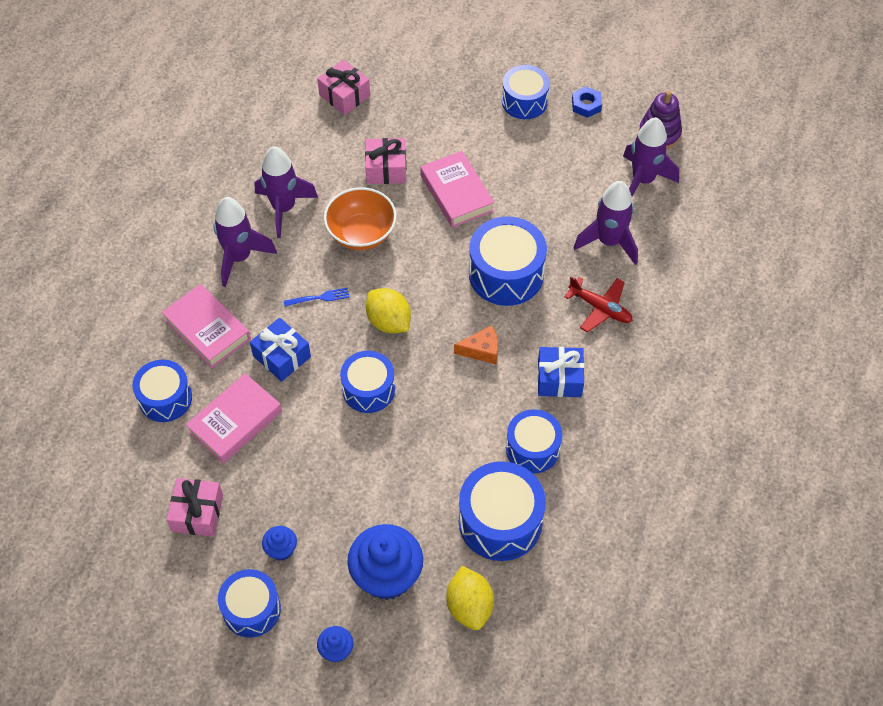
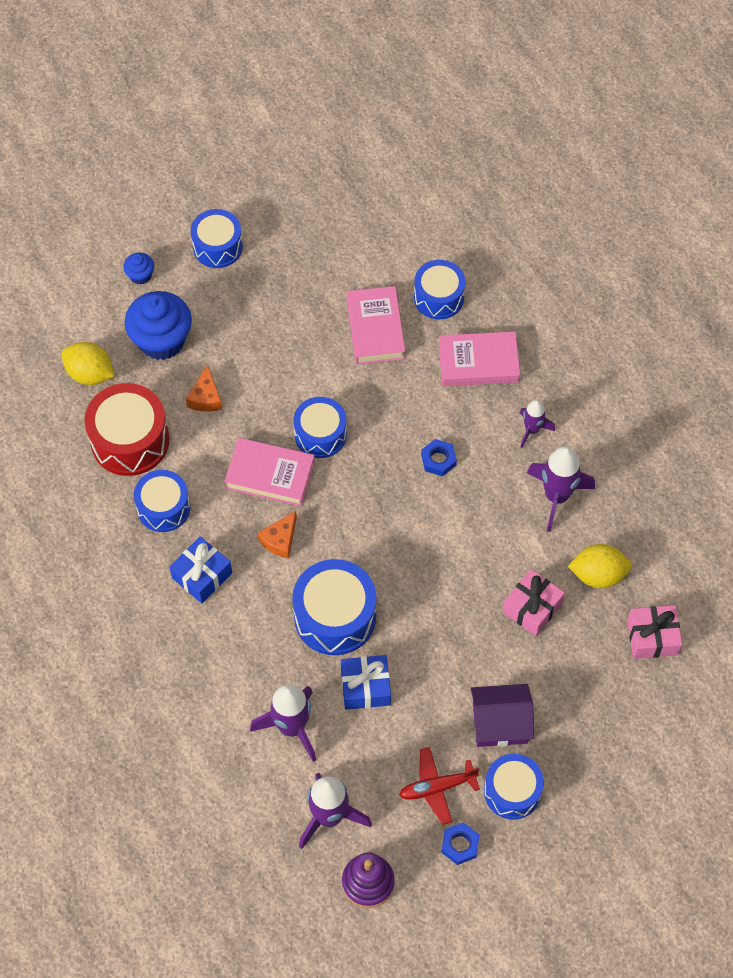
camera: 130 degrees right, 5 degrees up
pink gift [167,478,223,537] -> none
purple rocket [214,197,277,287] -> purple rocket [520,400,555,448], size x0.59
blue gift [250,318,311,382] -> blue gift moved to [341,655,391,710]
blue cupcake [262,526,297,561] -> none
blue fork [284,288,349,307] -> blue nut [421,439,457,476]
orange bowl [324,187,397,250] -> none
yellow lemon [366,288,411,334] -> yellow lemon moved to [568,544,632,588]
pink book [420,151,494,228] -> pink book moved to [224,438,315,506]
blue drum [459,461,546,561] -> red drum [84,383,169,476]
red plane [564,276,633,333] -> red plane moved to [399,747,480,825]
none -> orange cheese [186,365,222,412]
none -> purple house [471,684,534,747]

